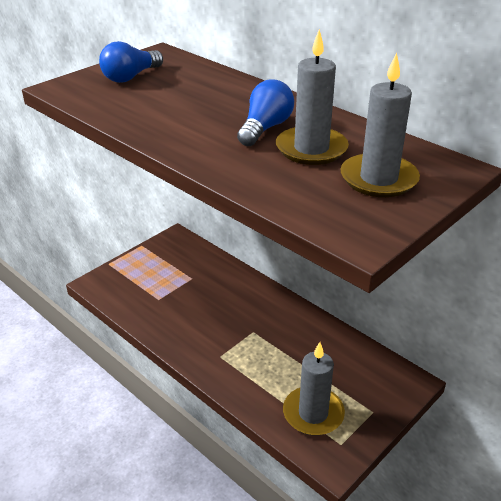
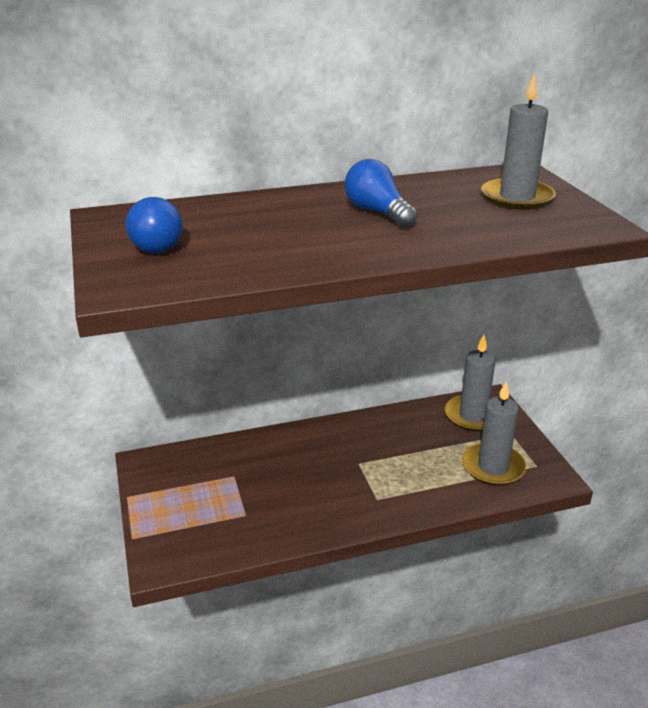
camera: 60 degrees left, 5 degrees down
grey candle [276,29,349,165] -> grey candle moved to [445,335,496,432]

